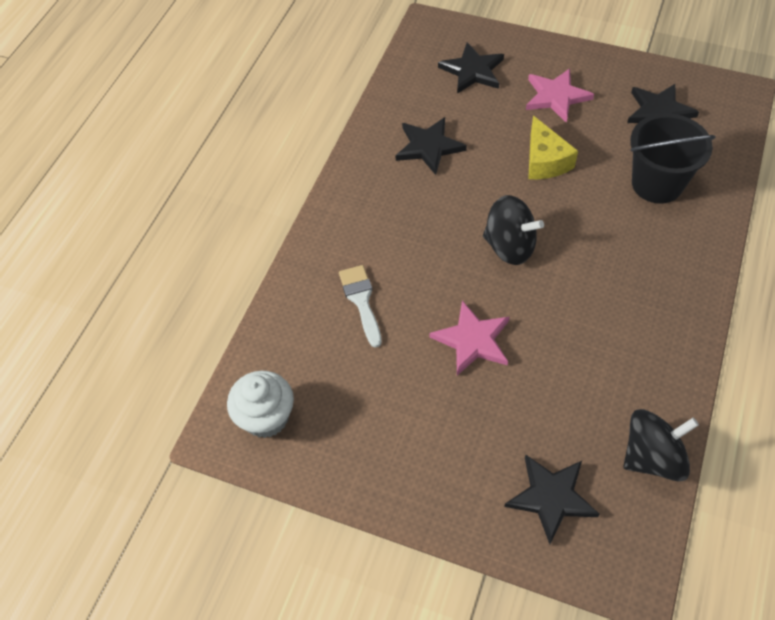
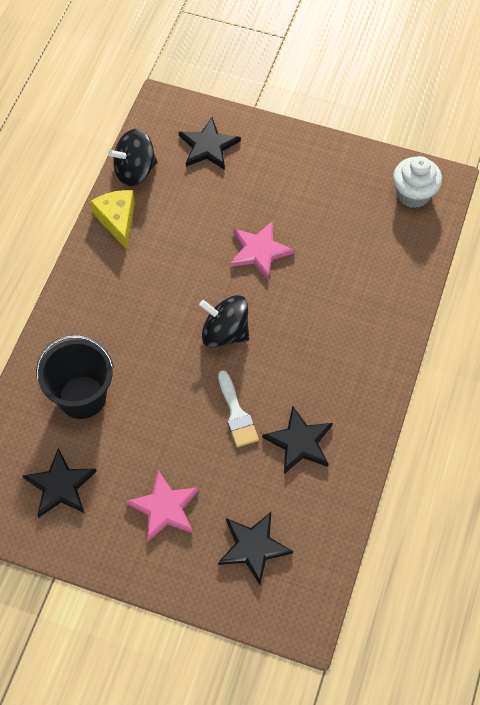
camera: 175 degrees right, 5 degrees up
white brush [339,265,382,348] -> white brush moved to [218,370,259,447]
yellow cheese [528,116,578,179] -> yellow cheese moved to [90,190,135,250]

